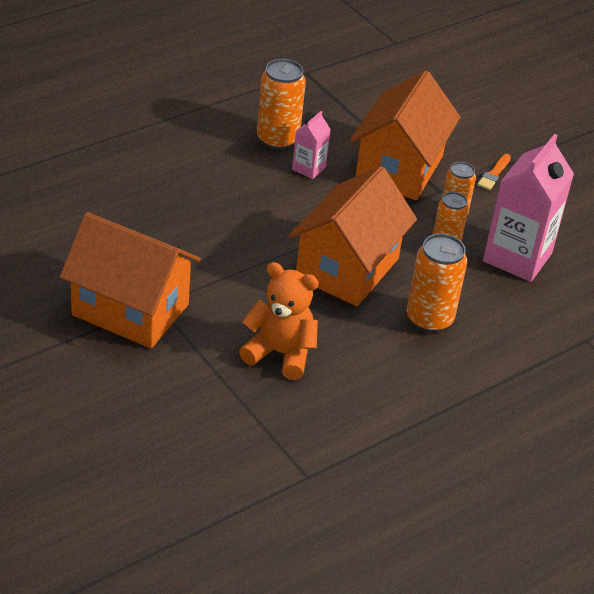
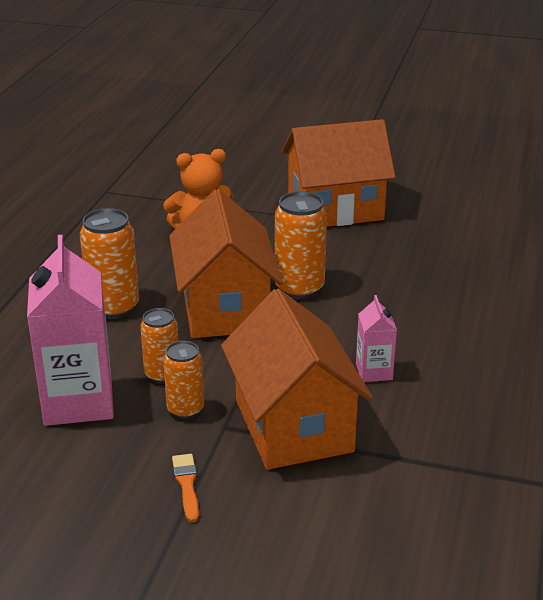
camera: 145 degrees right, 10 degrees down
orange can [257,59,306,150] -> orange can moved to [275,191,327,299]

